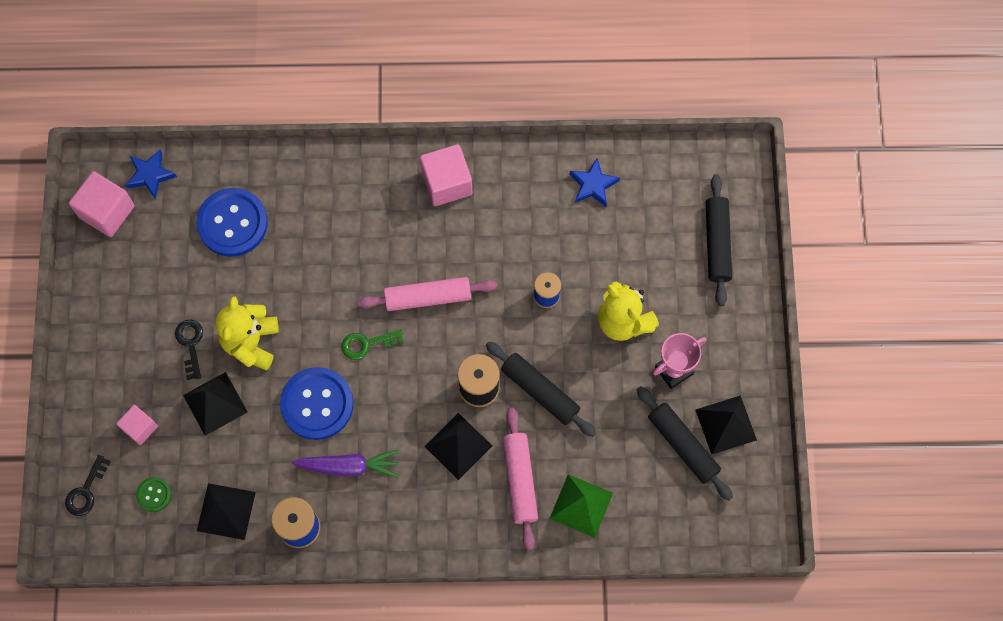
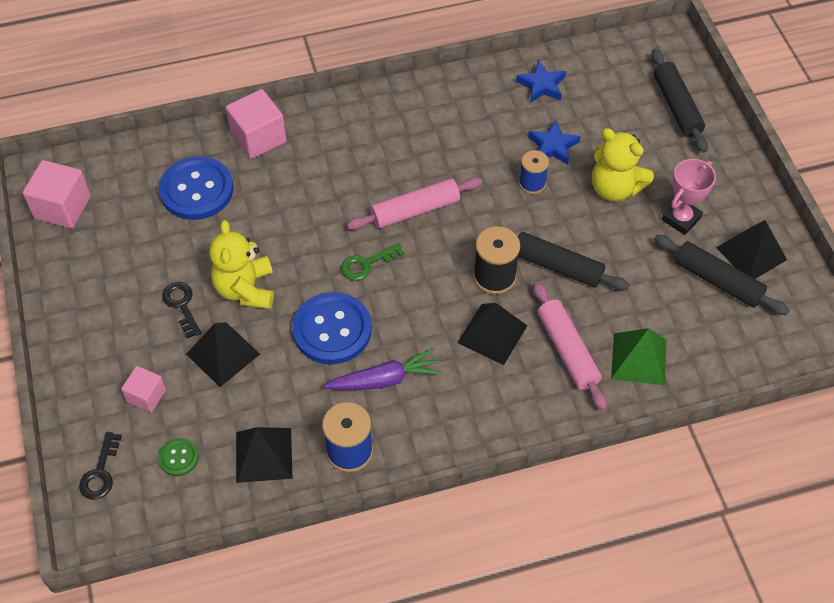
camera: 15 degrees left, 15 degrees down
blue star [126,150,177,199] -> blue star moved to [528,120,581,165]
pink cube [420,144,472,206] -> pink cube moved to [226,89,287,159]

